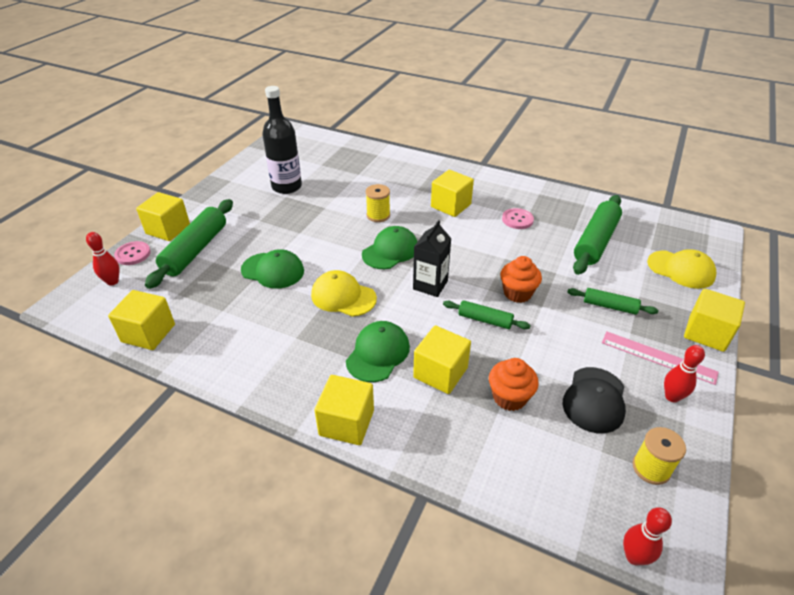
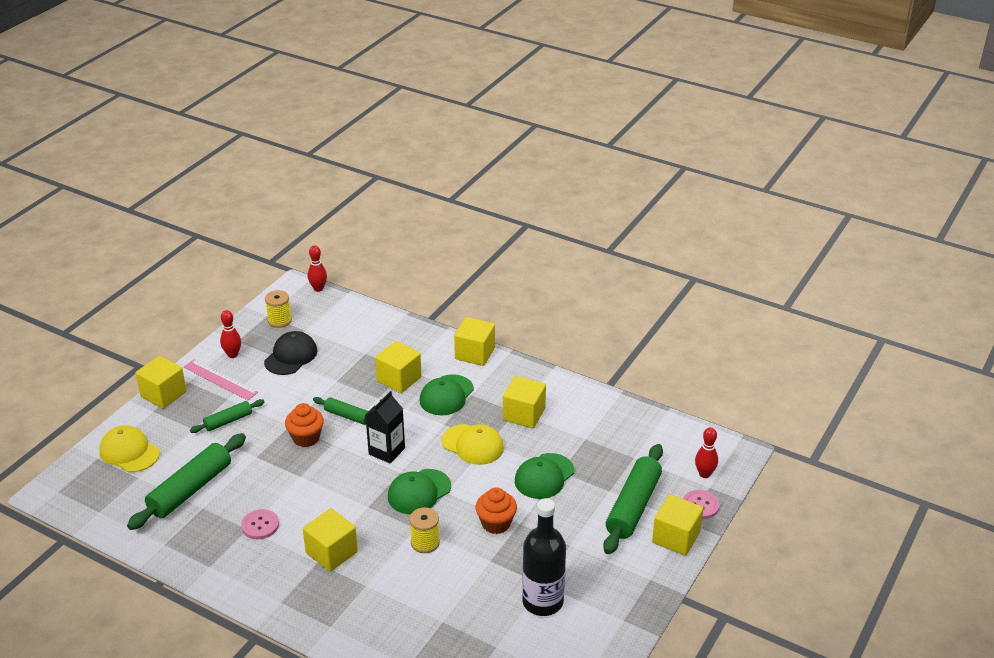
camera: 175 degrees left, 5 degrees down
yellow cube [108,290,175,350] -> yellow cube moved to [503,376,546,428]
green cap [241,249,304,289] -> green cap turned 75 degrees counterclockwise [515,453,574,499]
orange cupcake [489,358,539,411] -> orange cupcake moved to [475,487,517,534]
green rolling pin [568,288,658,315] -> green rolling pin turned 60 degrees counterclockwise [190,399,264,433]

